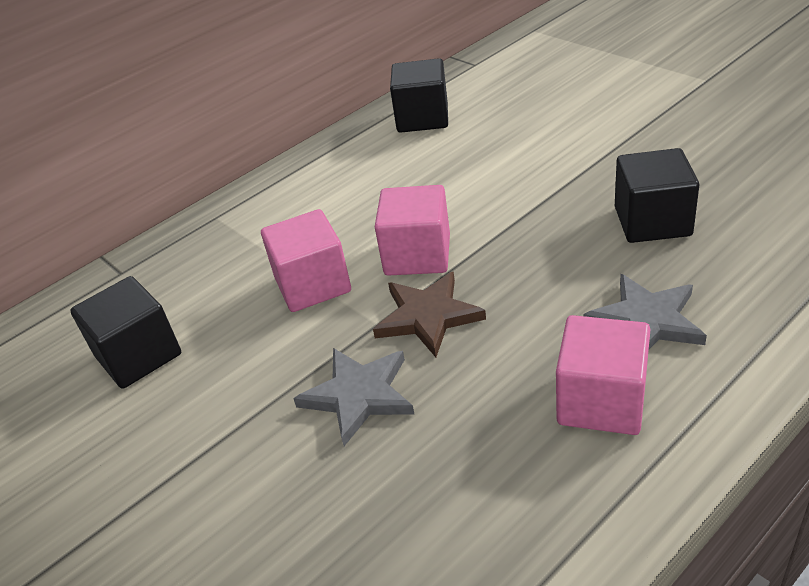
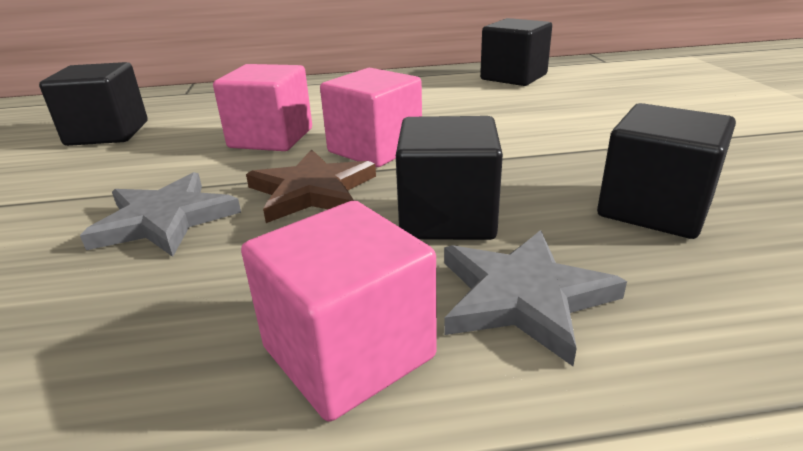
camera: 30 degrees right, 10 degrees down
none -> black cube [396,116,503,240]

